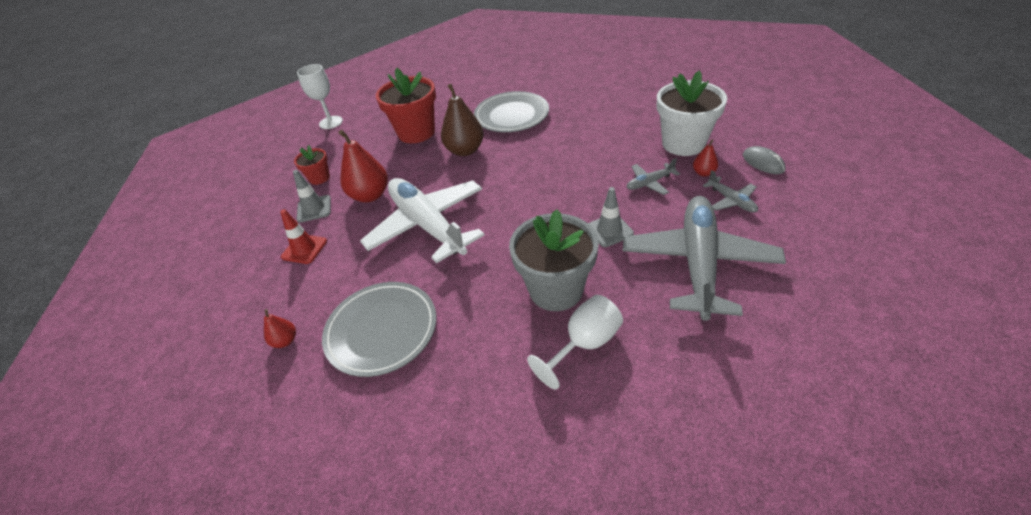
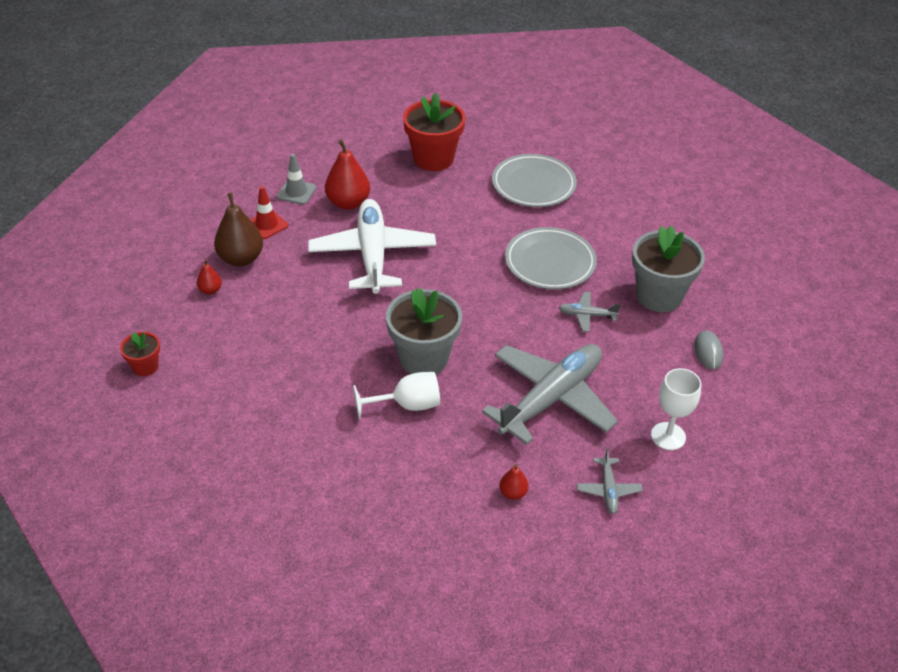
camera: 25 degrees right, 0 degrees up
red flower pot [294,145,330,185] -> red flower pot moved to [120,332,160,376]
white goblet [297,64,343,129] -> white goblet moved to [651,368,701,450]
grey plate [322,282,436,377] -> grey plate moved to [505,227,597,289]
brown pear [441,84,484,156] -> brown pear moved to [214,193,263,266]
grey traffic cone [588,187,634,247] -> none
white flower pot [657,70,727,156] -> grey flower pot [632,226,705,312]
red pear [693,139,718,177] -> red pear moved to [499,464,529,500]
grey plane [703,170,758,213] -> grey plane moved to [577,448,643,514]

